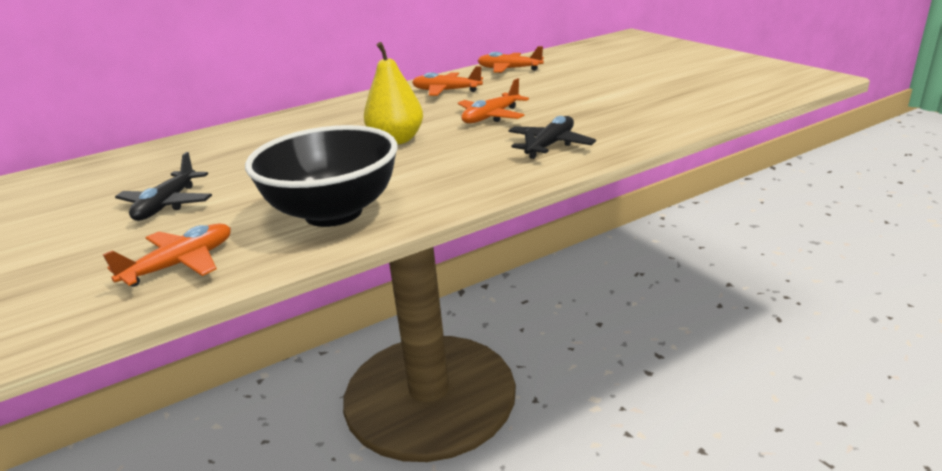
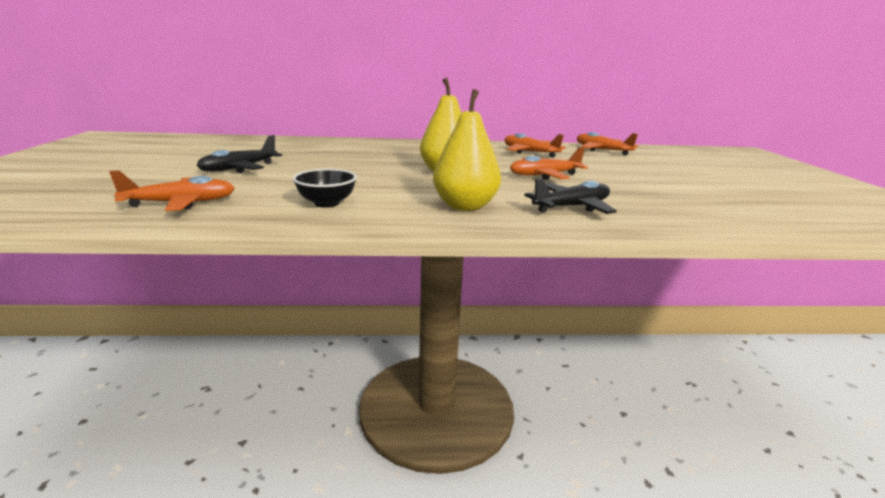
camera: 25 degrees right, 5 degrees down
black bowl [245,125,397,227] -> black bowl [293,168,357,208], size x0.46
none -> yellow pear [433,89,501,211]

